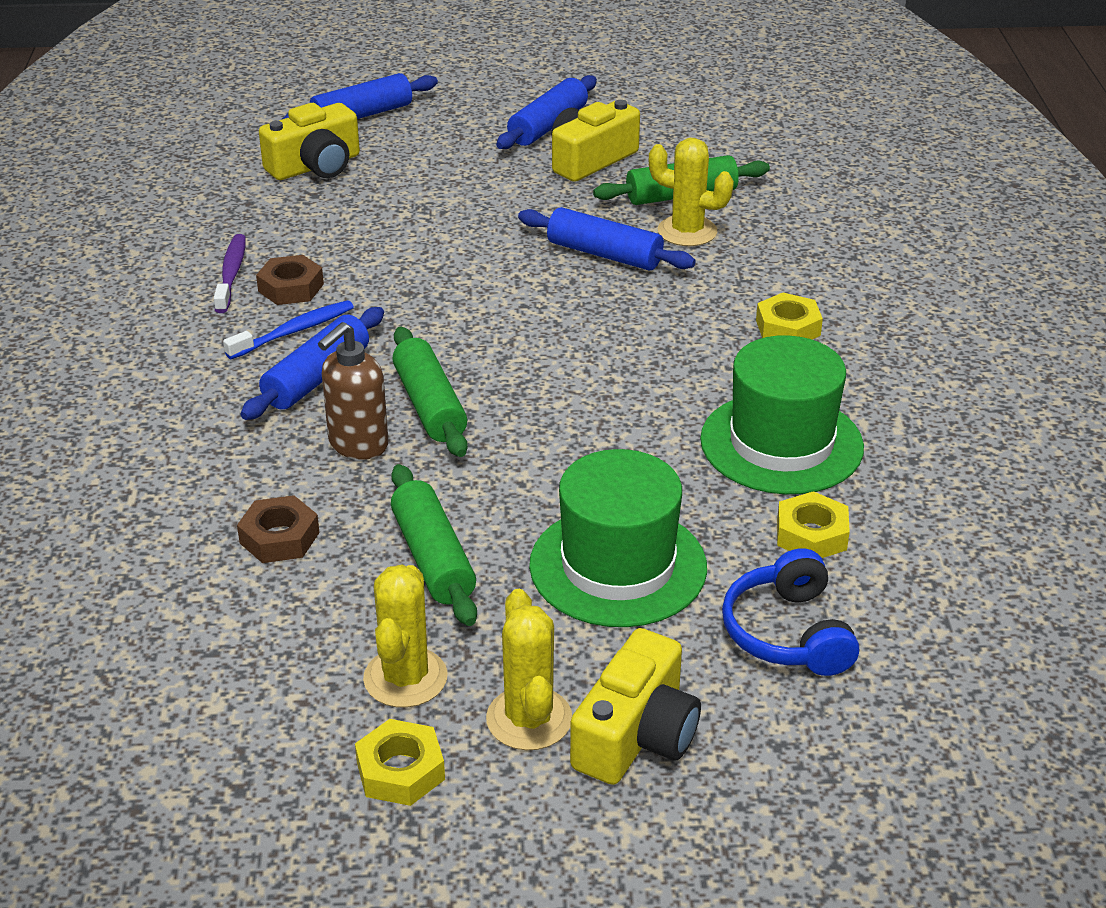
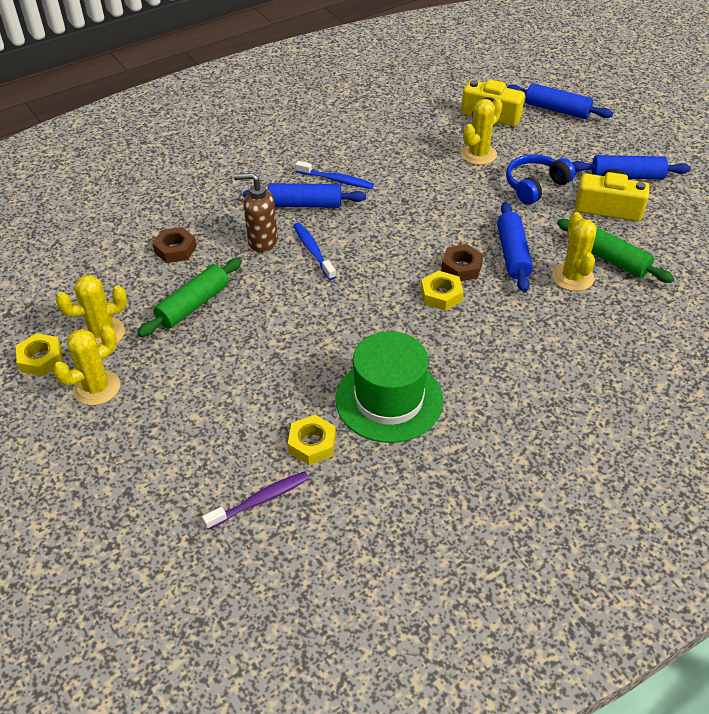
camera: 60 degrees right, 10 degrees up
purple toothbrush [214,234,246,313] -> purple toothbrush moved to [202,471,309,530]
brown nut [256,255,324,305] -> brown nut moved to [441,244,483,281]
green rolling pin [392,327,468,457] -> blue toothbrush [294,222,336,280]
green hat [529,449,707,627] -> none
yellow camera [570,628,701,785] -> none
blue headphones [722,548,859,676] -> blue headphones moved to [506,154,576,205]
yellow nut [756,293,823,339] -> yellow nut moved to [421,270,463,311]
none -> yellow cactus [461,98,503,165]

